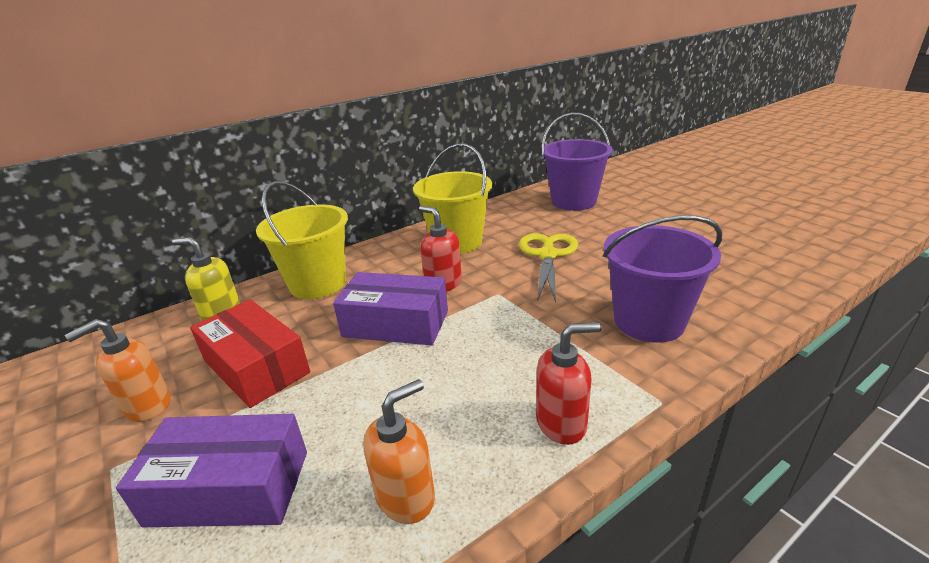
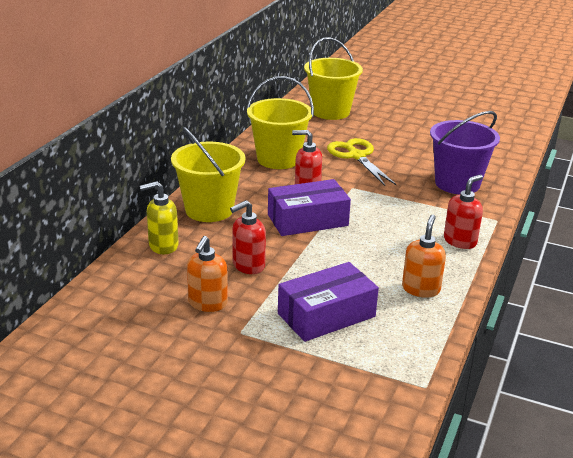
camera: 35 degrees left, 0 degrees up
red box [190,299,310,408] -> red soap dispenser [230,200,266,274]
purple bucket [542,113,613,211] -> yellow bucket [304,37,363,120]

